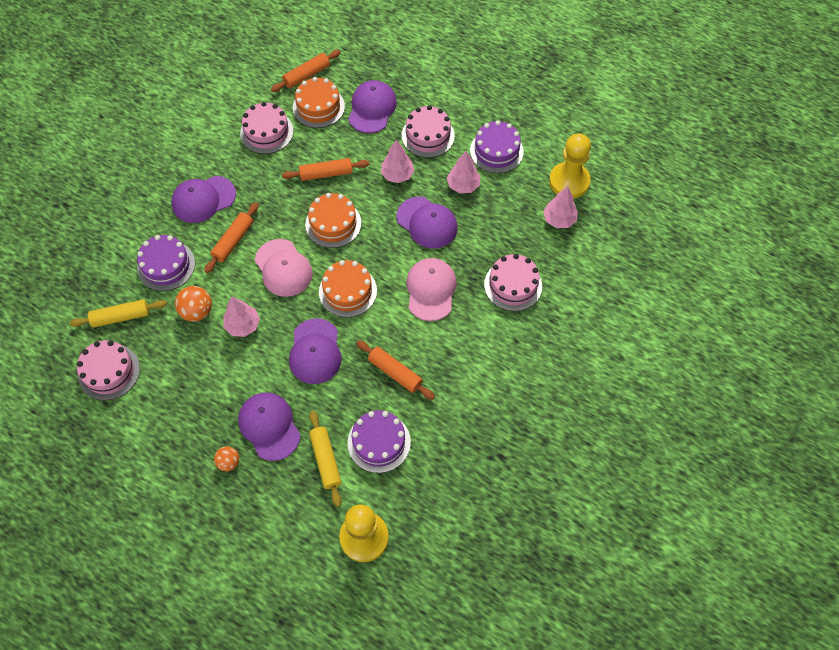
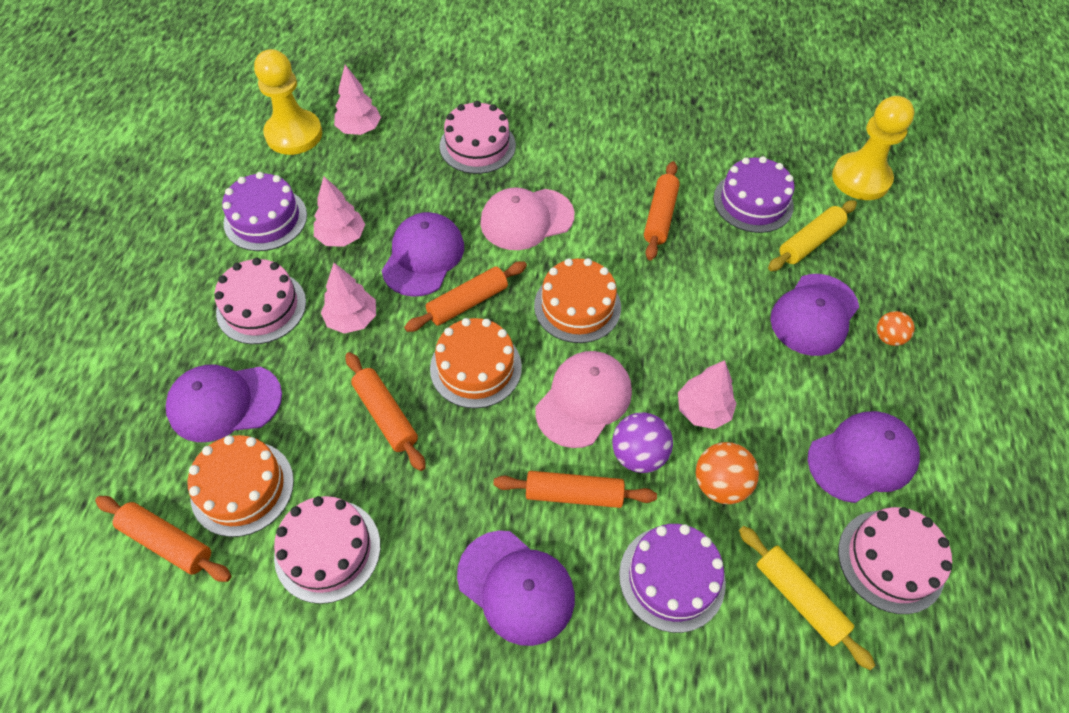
camera: 115 degrees left, 5 degrees down
purple cap [289,318,342,384] -> purple cap moved to [808,411,920,503]
none -> orange rolling pin [404,261,527,332]
none -> purple ball [612,412,673,473]

